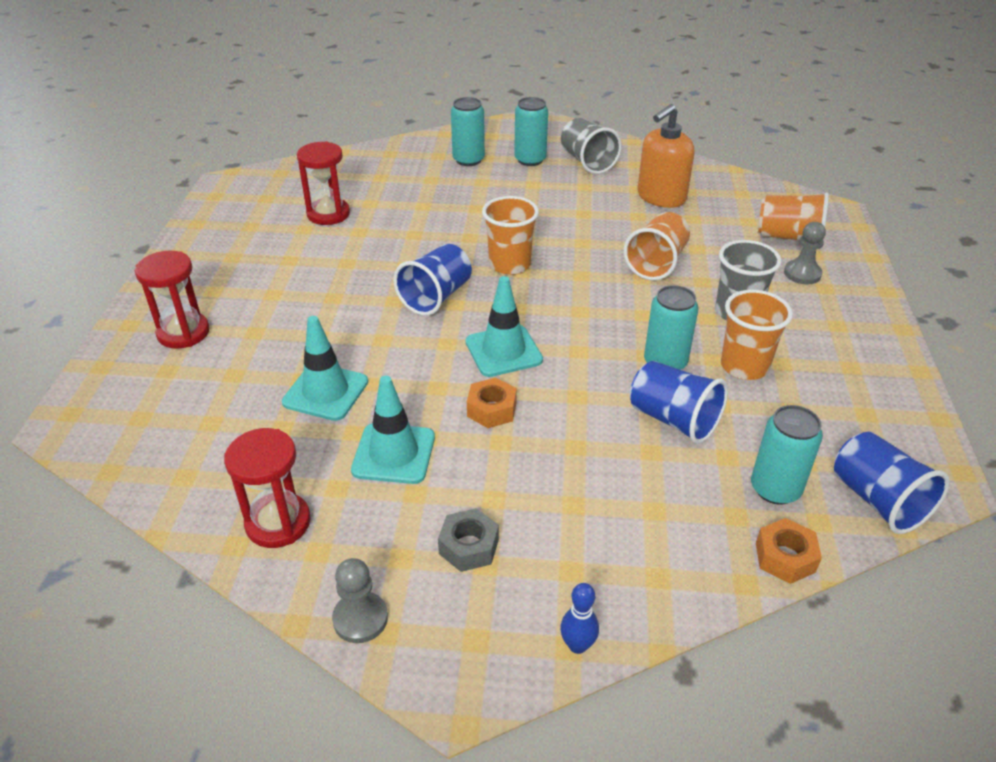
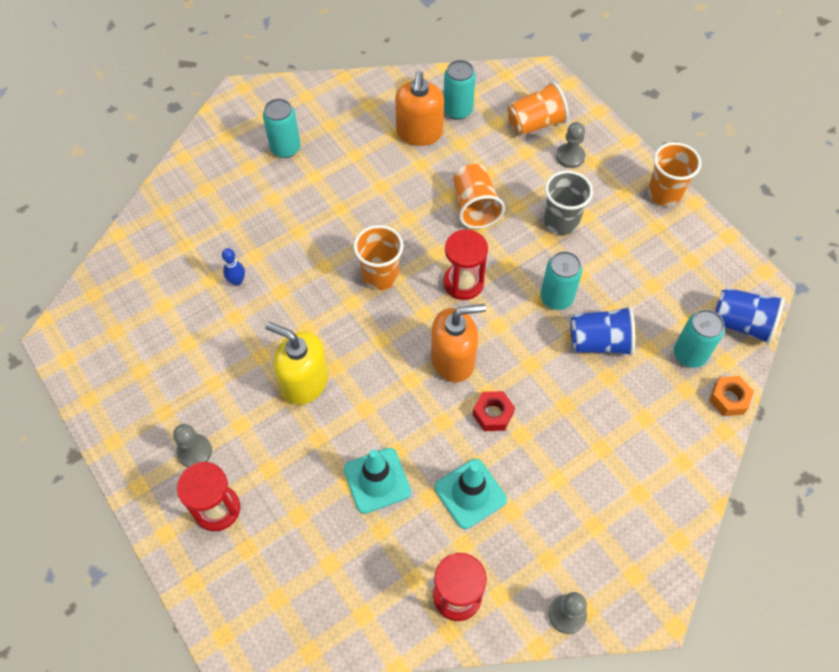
camera: 40 degrees left, 20 degrees up
red hourglass [297,141,350,225] -> red hourglass moved to [443,229,488,300]
blue cup [394,244,472,316] -> none
grey nut [438,508,499,572] -> none
turquoise can [451,97,485,166] -> turquoise can moved to [444,60,476,120]
turquoise traffic cone [466,276,543,377] -> orange soap dispenser [431,304,486,383]
orange nut [467,378,517,428] -> red nut [473,391,515,431]
blue bowling pin [560,583,599,654] -> blue bowling pin moved to [222,248,245,286]
grey cup [561,118,622,174] -> none
orange cup [721,289,793,380] -> orange cup moved to [648,142,701,206]
none -> grey pawn [173,424,212,467]
none -> yellow soap dispenser [266,322,328,405]

